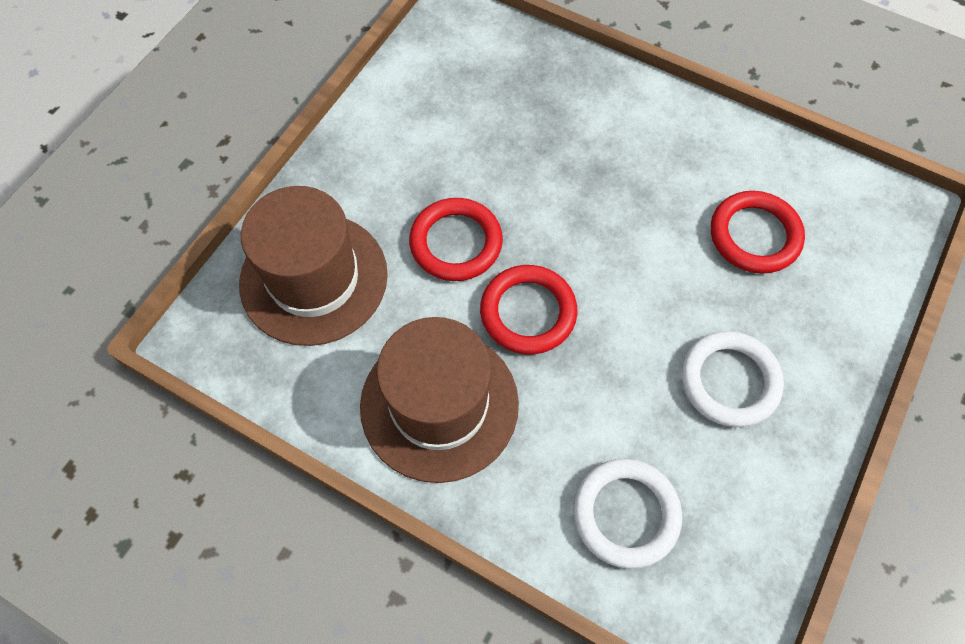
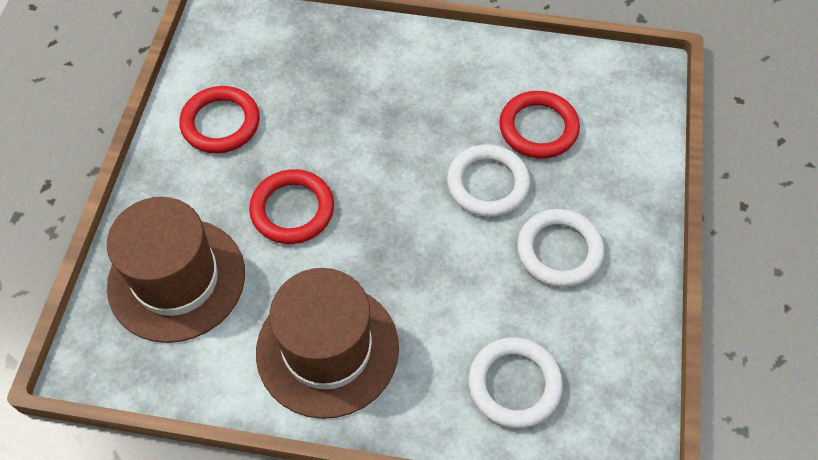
camera: 20 degrees left, 5 degrees down
red ring [480,265,578,354] -> red ring moved to [179,86,260,153]
none -> white ring [447,144,530,217]

